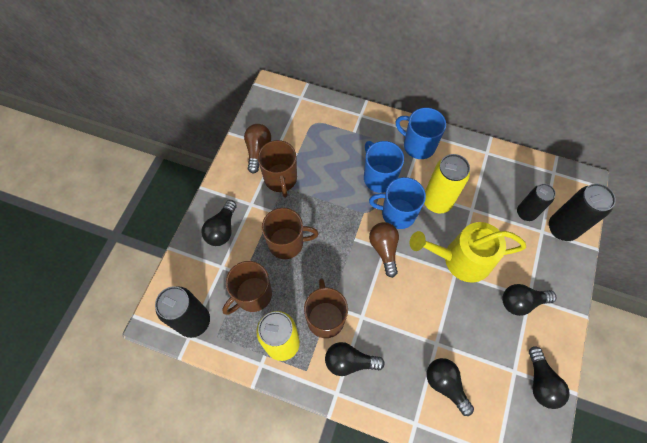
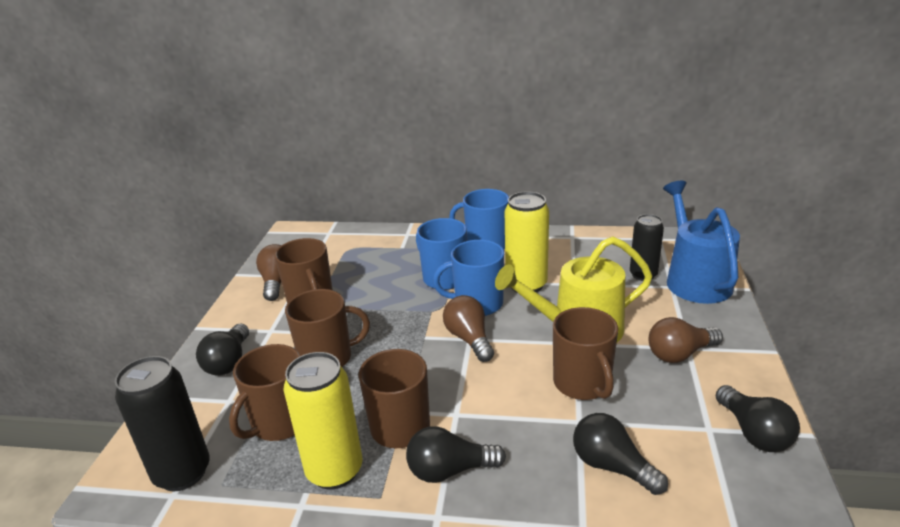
camera: 10 degrees left, 35 degrees down
black light bulb [502,284,556,316] -> brown light bulb [649,317,723,363]
black can [549,183,616,241] -> blue watering can [663,181,740,304]
none -> brown mug [553,307,618,400]

